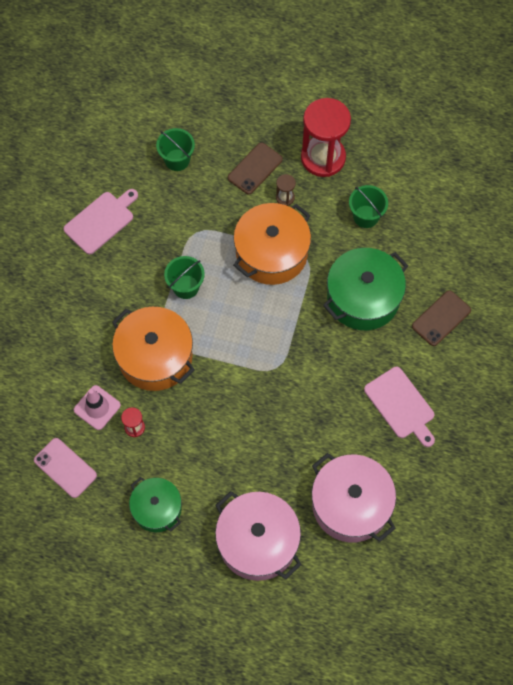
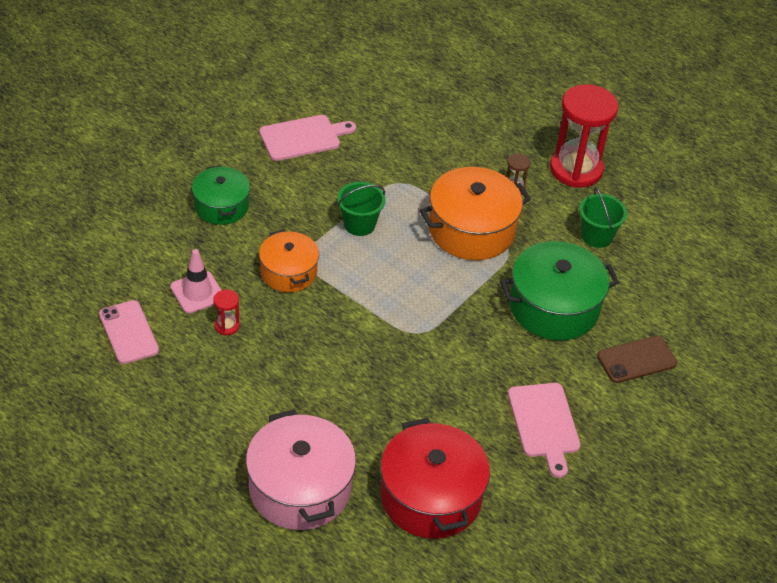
camera: 20 degrees right, 20 degrees down
orange pot [112,307,195,391] -> orange pot [259,230,319,292], size x0.62
green pot [129,477,181,532] -> green pot moved to [192,165,250,225]
green bucket [156,128,195,171] -> none
brown phone [228,143,283,194] -> none
pink pot [312,453,396,543] -> red pot [380,418,490,539]

